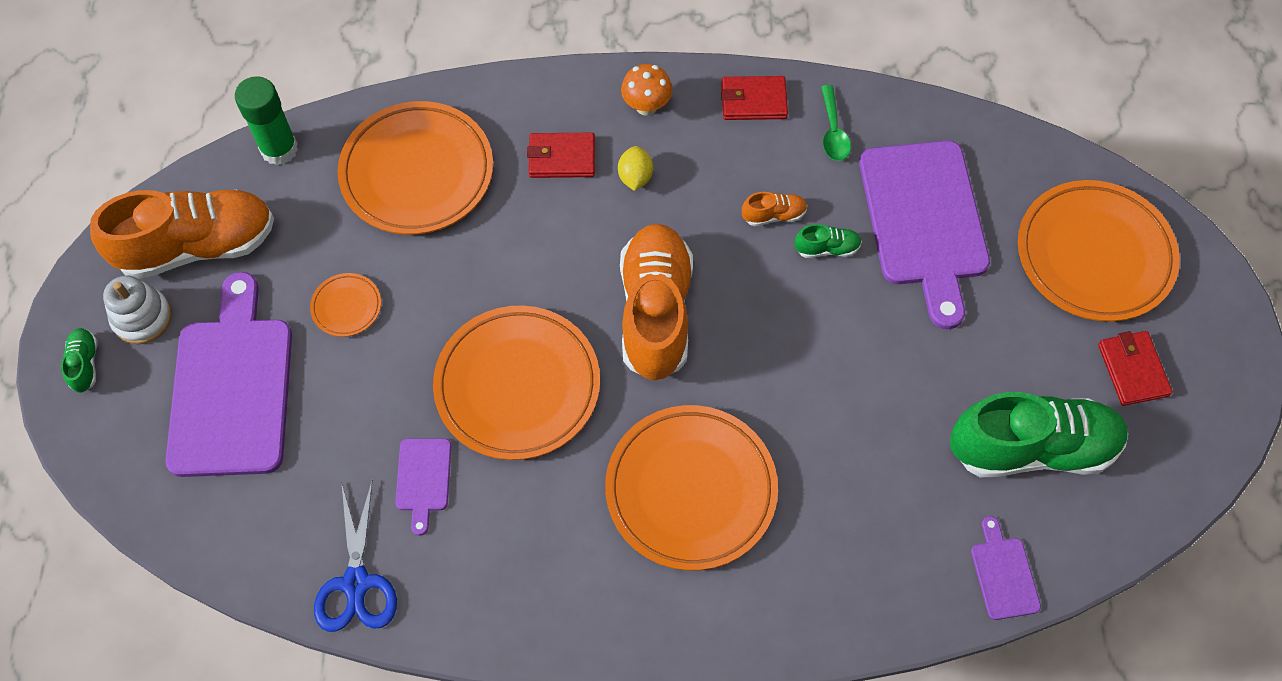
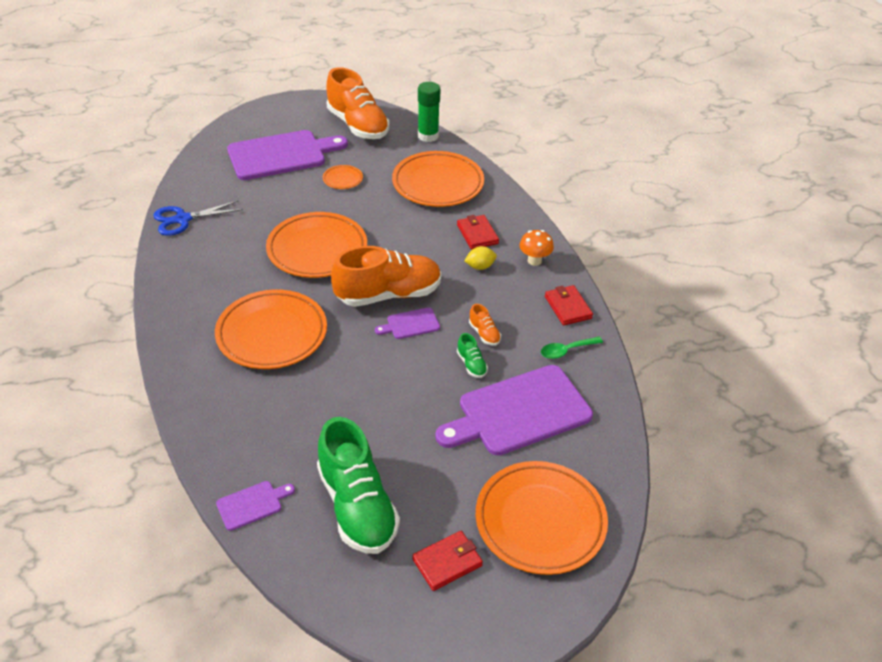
camera: 70 degrees right, 20 degrees down
green shoe [61,328,97,392] -> none
white stacking toy [103,275,172,344] -> none
purple cutting board [395,438,451,536] -> purple cutting board moved to [375,307,440,339]

